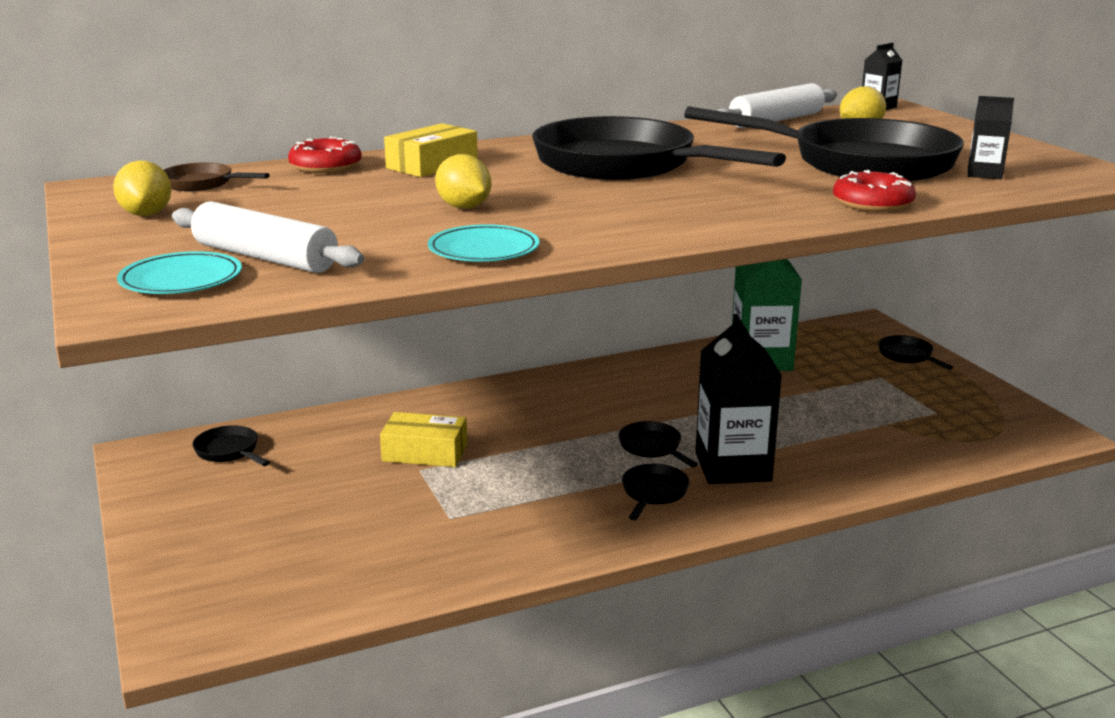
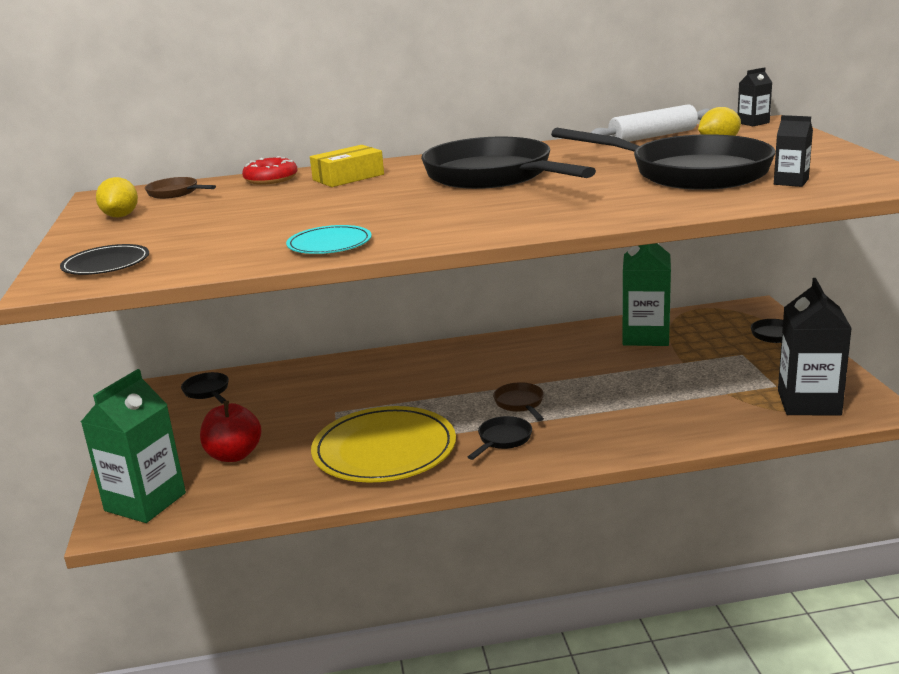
camera: 15 degrees right, 0 degrees up
turquoise plate [117,251,242,294] -> black plate [60,244,149,275]
white rolling pin [172,201,364,273] -> none
yellow box [380,412,467,467] -> none
yellow lemon [435,154,491,209] -> none
black pan [618,421,698,468] -> brown pan [493,382,544,421]
black carton [695,314,782,484] -> black carton moved to [778,278,852,416]
red donut [833,170,916,212] -> none
none -> green carton [81,369,186,523]
none -> red apple [200,401,261,462]
none -> yellow plate [311,406,456,483]

